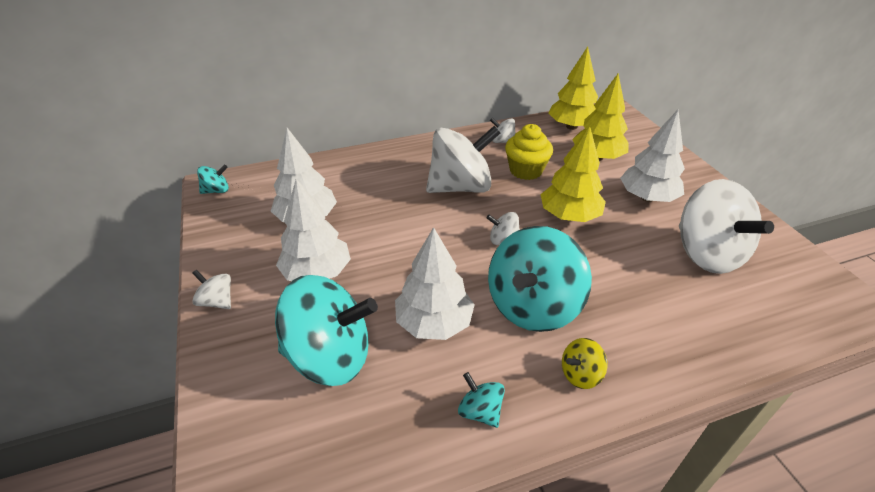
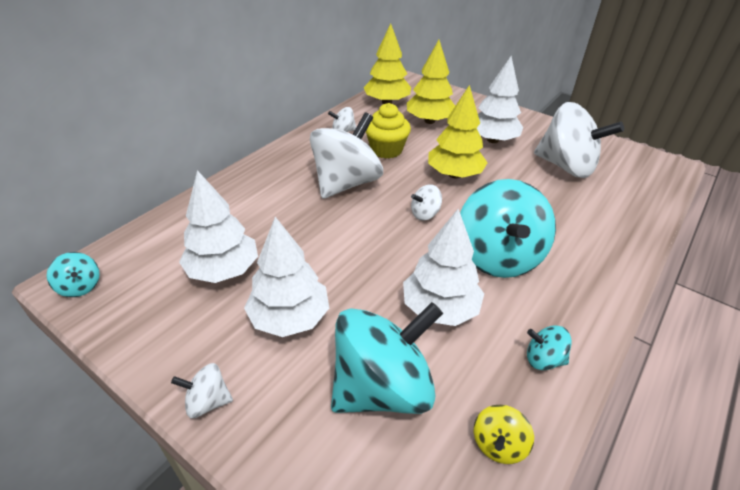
camera: 35 degrees left, 0 degrees up
turquoise spinning top [197,165,229,194] -> turquoise spinning top turned 105 degrees clockwise [47,252,100,297]
yellow spinning top [562,338,608,389] -> yellow spinning top moved to [474,405,534,464]

